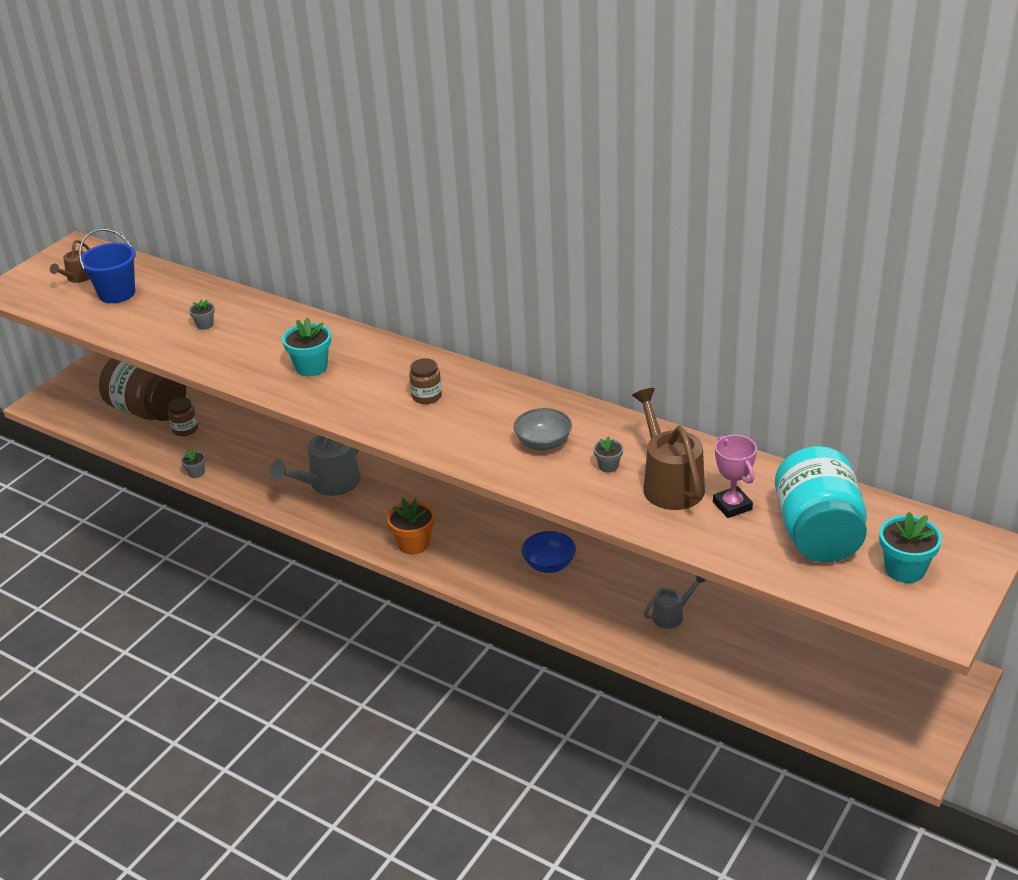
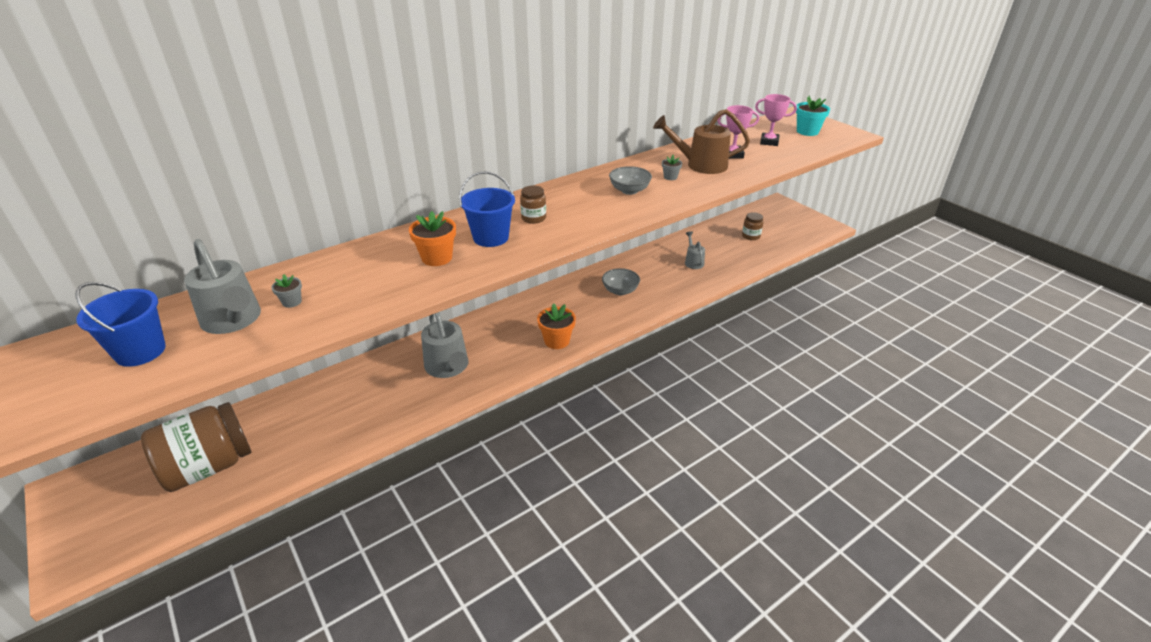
camera: 70 degrees left, 0 degrees up
brown watering can [50,240,90,283] -> none
brown jar [168,397,198,436] -> brown jar moved to [742,213,763,240]
grey flower pot [181,448,206,478] -> none
turquoise flower pot [282,318,331,376] -> orange flower pot [409,211,456,266]
blue bowl [522,531,576,573] -> grey bowl [602,268,640,295]
turquoise jar [775,446,867,562] -> pink trophy [755,94,797,146]
none -> grey watering can [184,239,261,334]
none -> blue bucket [459,171,515,247]

